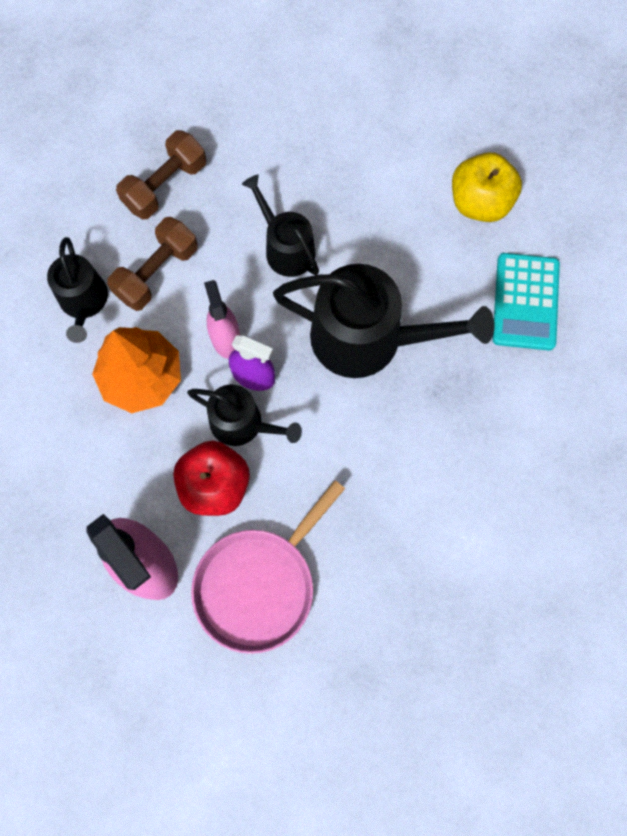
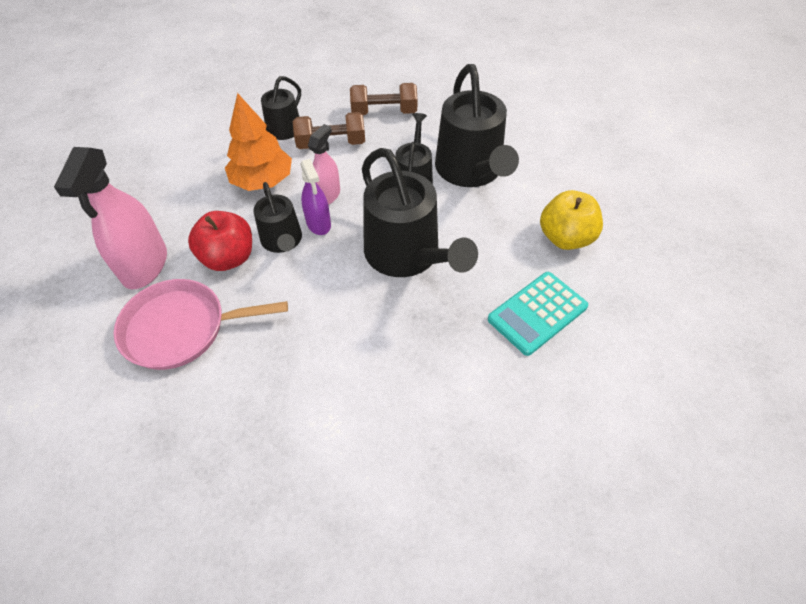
camera: 45 degrees right, 20 degrees down
none -> black watering can [435,64,519,187]

